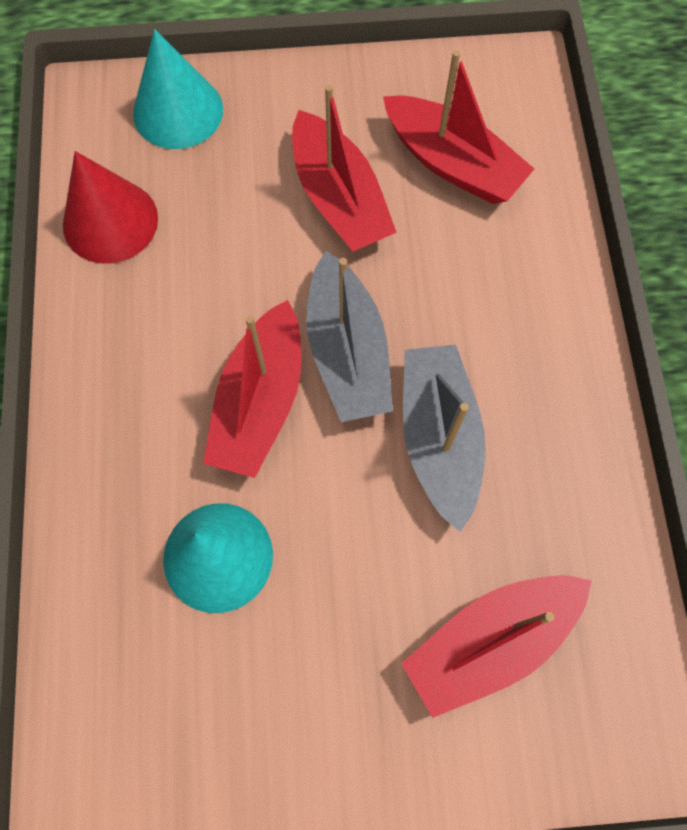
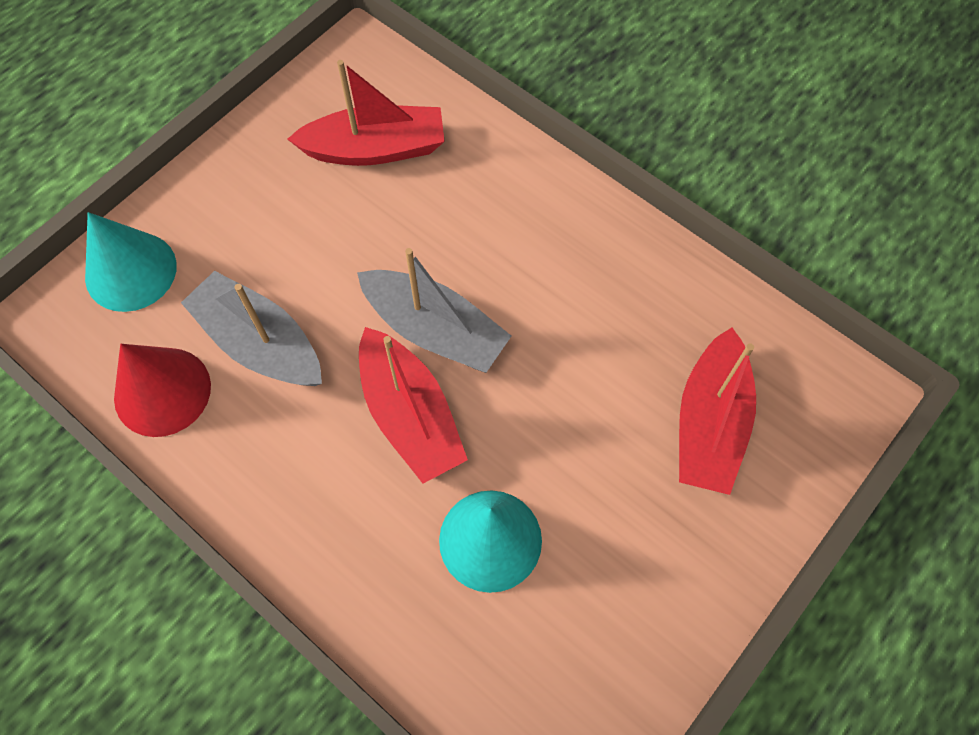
camera: 45 degrees left, 5 degrees down
red boat [292,85,397,251] -> none
grey boat [403,344,486,532] -> grey boat moved to [181,271,322,386]

